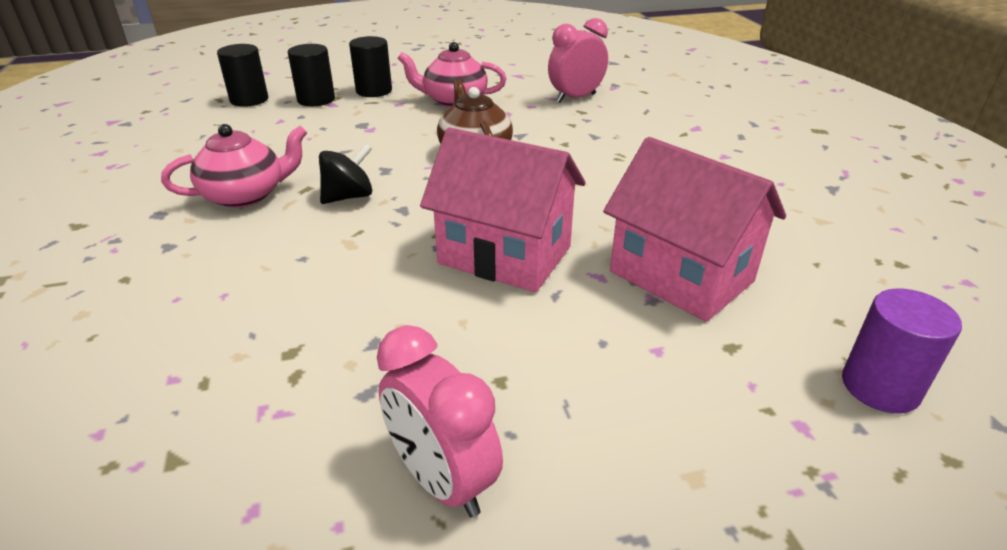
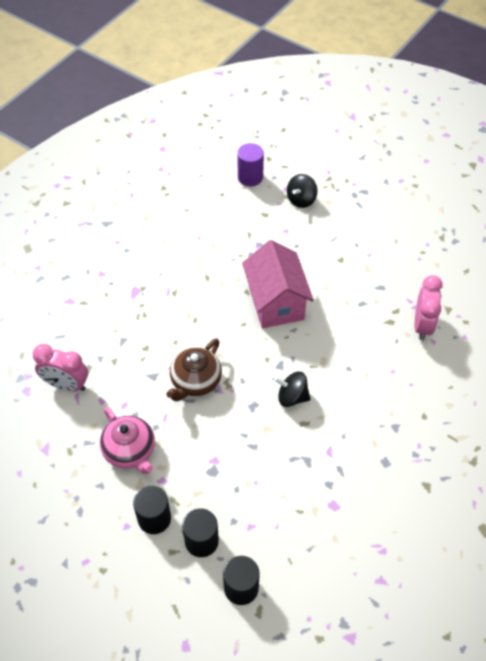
camera: 130 degrees left, 20 degrees up
pink teapot [161,124,307,208] -> none
pink clock [377,325,503,517] -> pink clock moved to [415,275,443,340]
pink house [603,137,786,322] -> none
none -> black spinning top [287,174,318,208]

